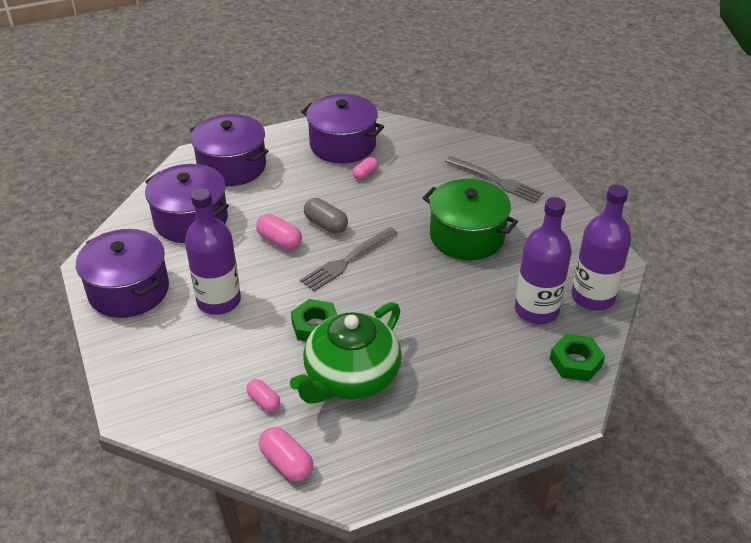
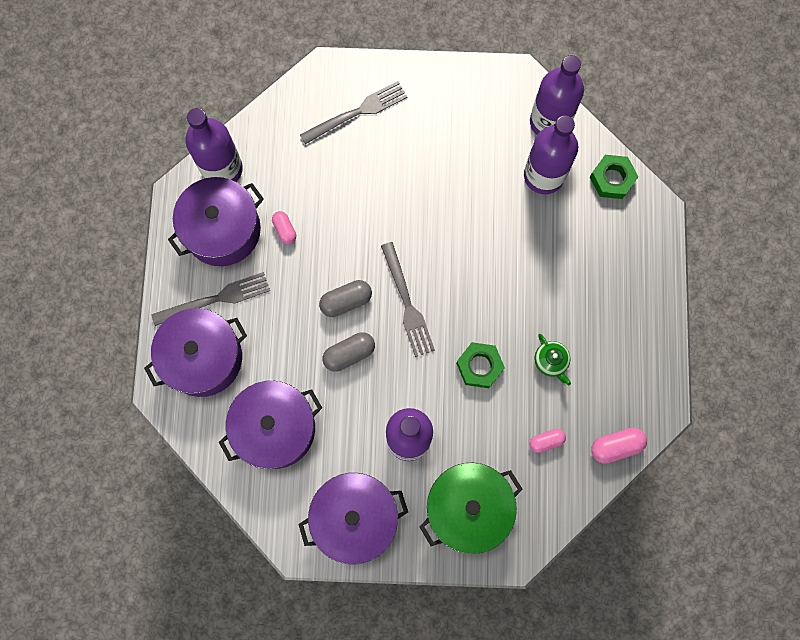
camera: 65 degrees left, 35 degrees up
pink capsule [256,214,302,250] -> grey capsule [323,332,375,372]
green teapot [290,302,402,404] -> green teapot [534,334,571,385], size x0.41
green pot [423,179,518,260] -> green pot moved to [420,463,522,554]
none -> grey fork [151,272,270,326]
none -> purple bottle [185,108,243,182]

